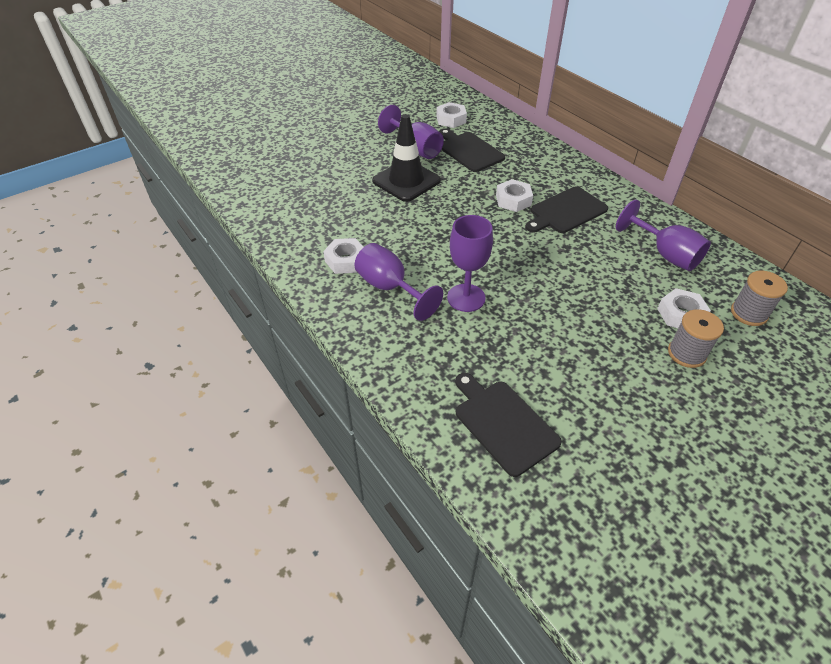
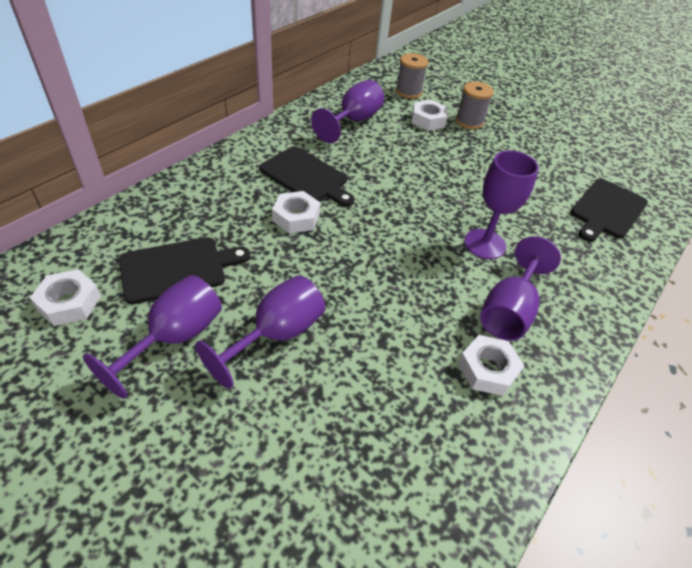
camera: 110 degrees left, 0 degrees up
black traffic cone [372,114,441,202] -> purple goblet [195,275,325,388]
black cutting board [439,128,505,172] -> black cutting board turned 150 degrees counterclockwise [119,237,250,304]

